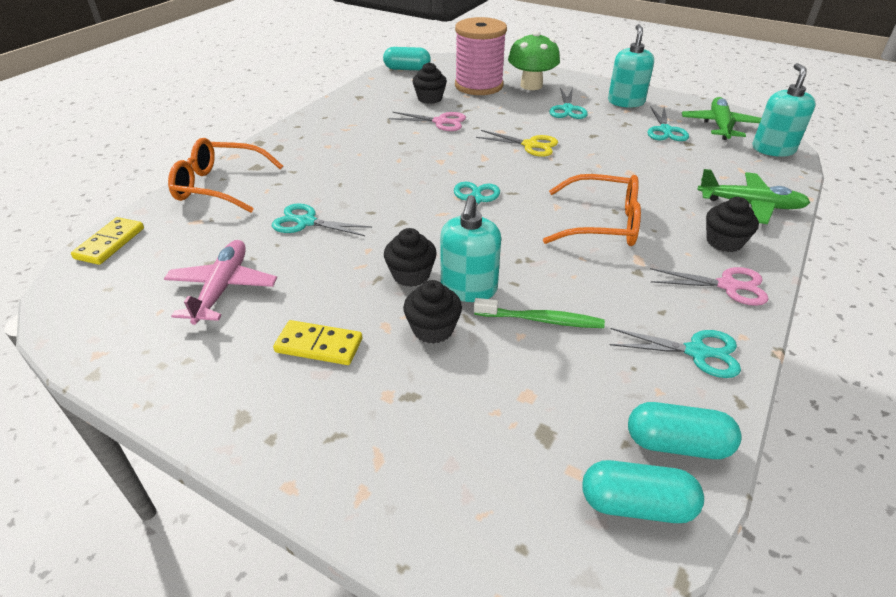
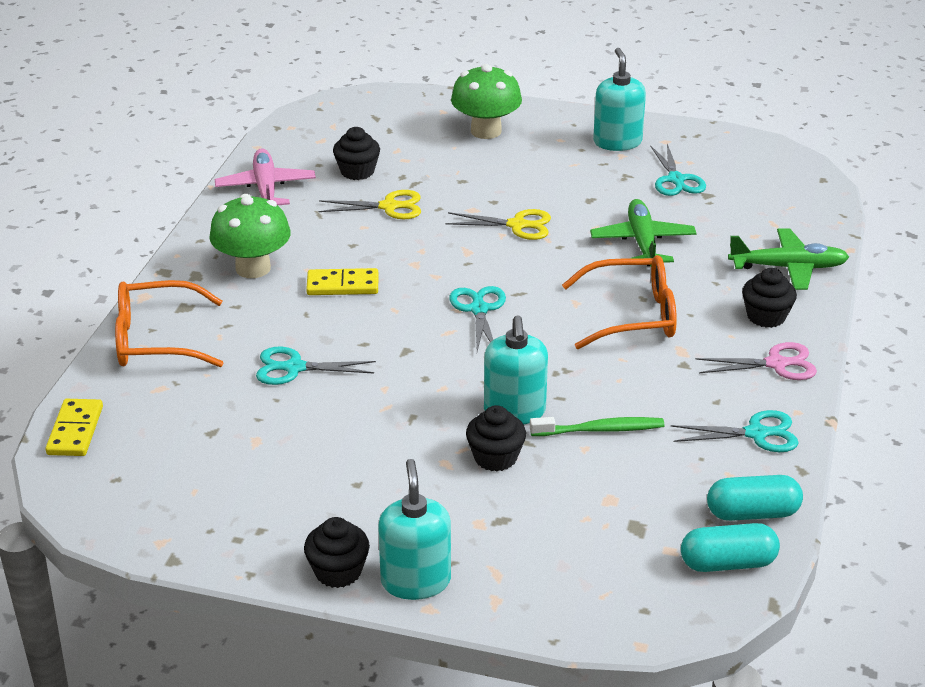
camera: 15 degrees left, 5 degrees down
pink plane [164,240,277,325] -> pink plane moved to [215,148,316,205]
yellow domino [273,320,362,365] -> yellow domino moved to [306,268,378,295]
turquoise capsule [383,47,431,70] -> none
black cupcake [384,228,437,287] -> black cupcake moved to [304,517,370,588]
pink scissors [389,112,466,131] -> yellow scissors [319,190,421,219]
pink spool [455,17,507,95] -> none
turquoise scissors [549,88,588,119] -> none
green plane [682,97,761,140] -> green plane moved to [590,199,697,266]
turquoise soap dispenser [752,63,816,157] -> turquoise soap dispenser moved to [378,459,451,600]
none -> green mushroom [209,194,291,278]

